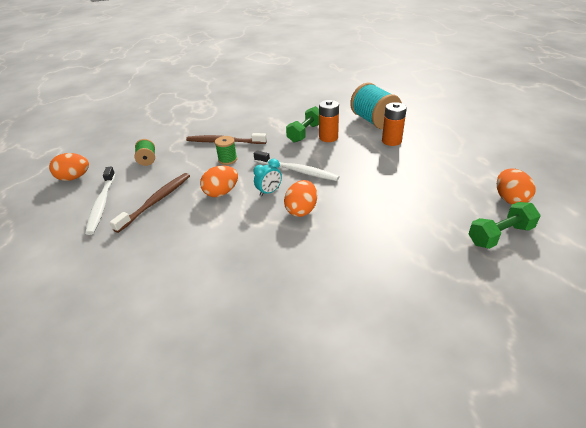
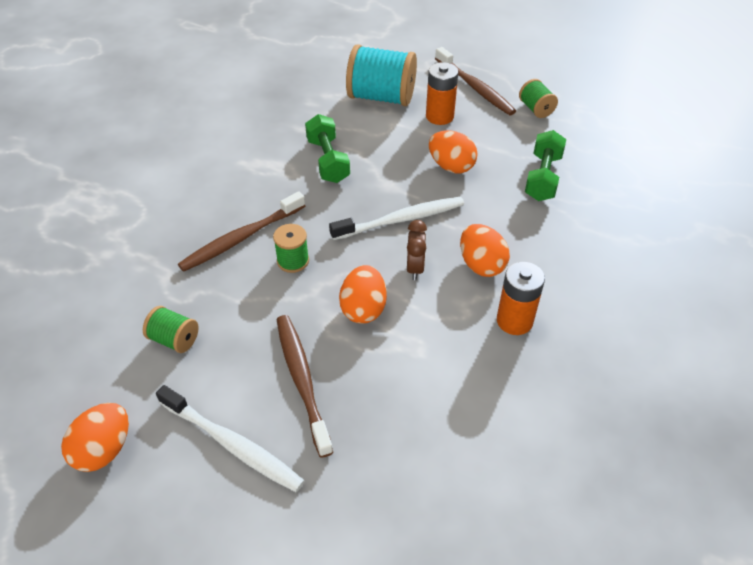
camera: 50 degrees left, 10 degrees up
turquoise clock [253,159,282,197] -> brown clock [407,220,427,280]
orange battery [319,100,339,142] -> orange battery moved to [497,262,545,335]
green dumbbell [469,202,541,249] -> green dumbbell moved to [525,130,566,201]
orange egg [497,168,536,205] -> orange egg moved to [429,130,478,173]
none -> brown toothbrush [435,47,516,115]
none -> green spool [519,79,558,118]

